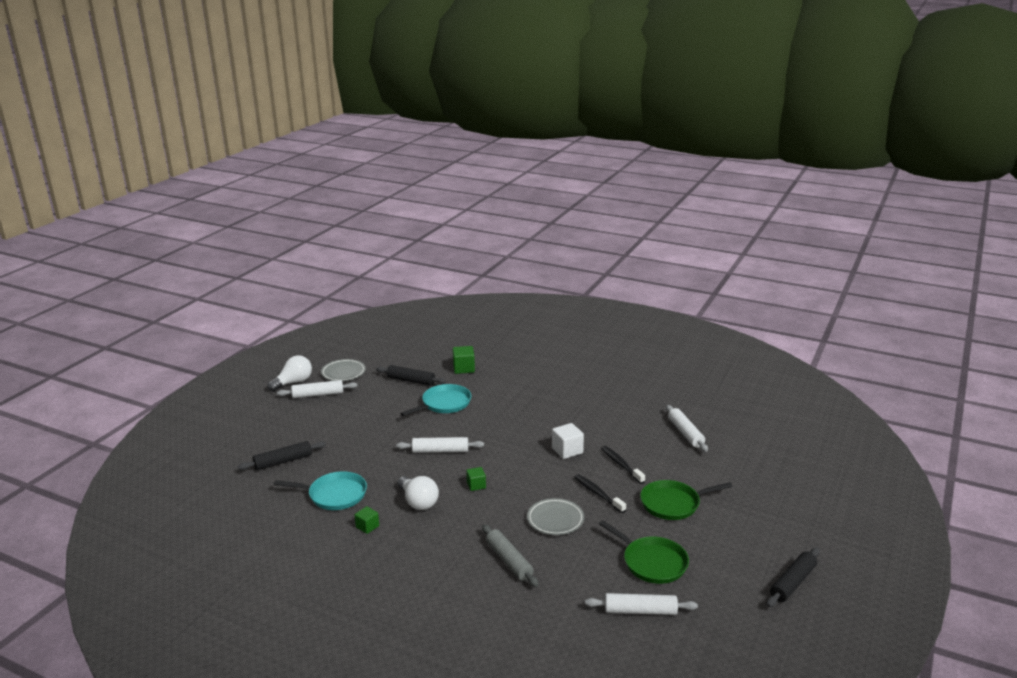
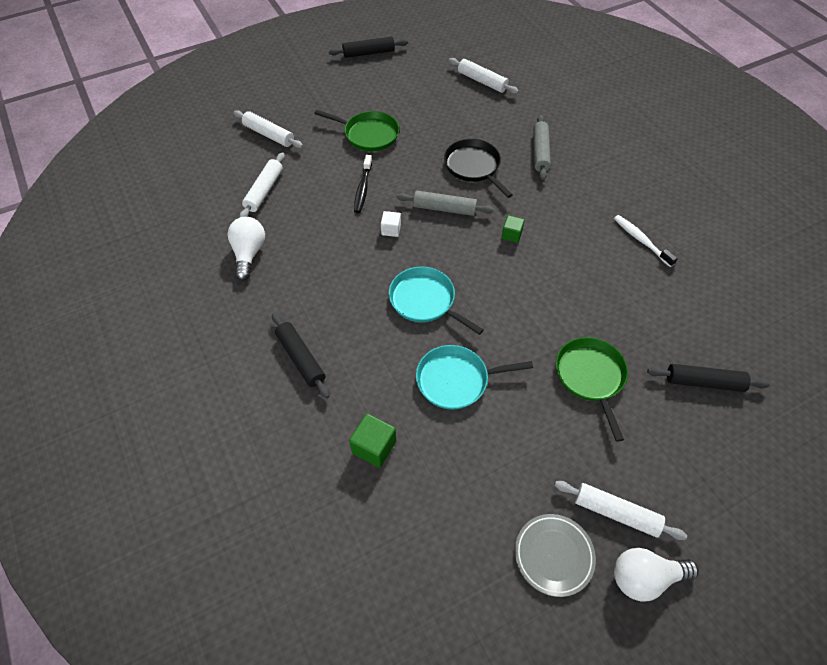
camera: 145 degrees left, 30 degrees up
turquoise pan [274,471,367,510] -> turquoise pan moved to [389,267,484,335]
green cube [355,506,379,534] -> white toothbrush [614,215,678,267]
black rolling pin [376,365,446,386] -> black rolling pin moved to [272,313,330,399]
white rolling pin [396,437,484,453] -> white rolling pin moved to [234,110,303,148]
white light bulb [398,476,439,510] -> white light bulb moved to [228,217,265,281]
grey plate [527,498,584,535] -> black pan [444,139,513,198]
white cube [552,423,584,459] -> white cube [381,211,401,237], size x0.64
black toothbrush [574,474,626,513] -> none
green pan [599,520,689,584] -> green pan moved to [556,337,628,442]
none -> grey rolling pin [397,191,494,216]

